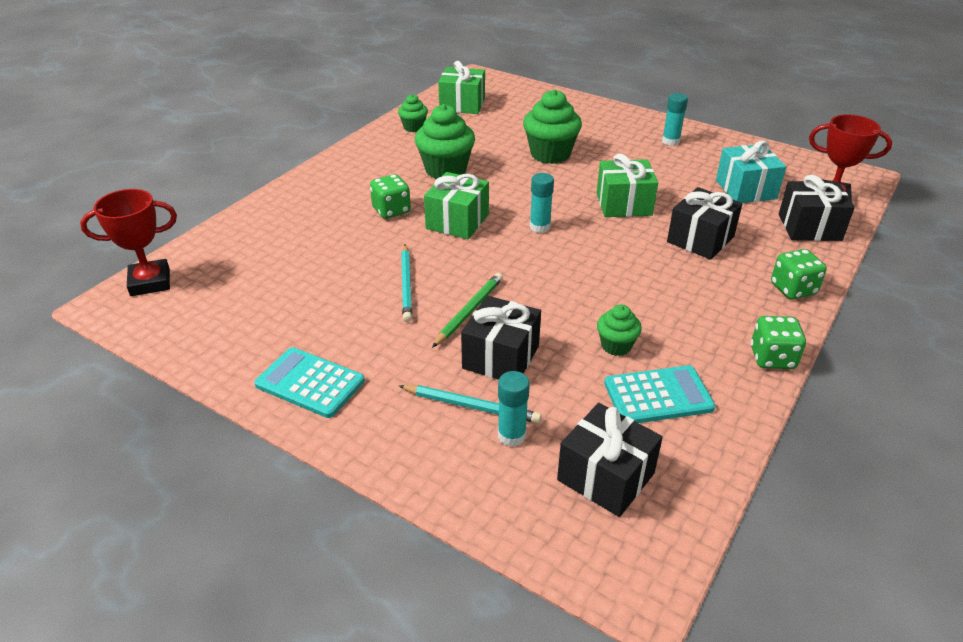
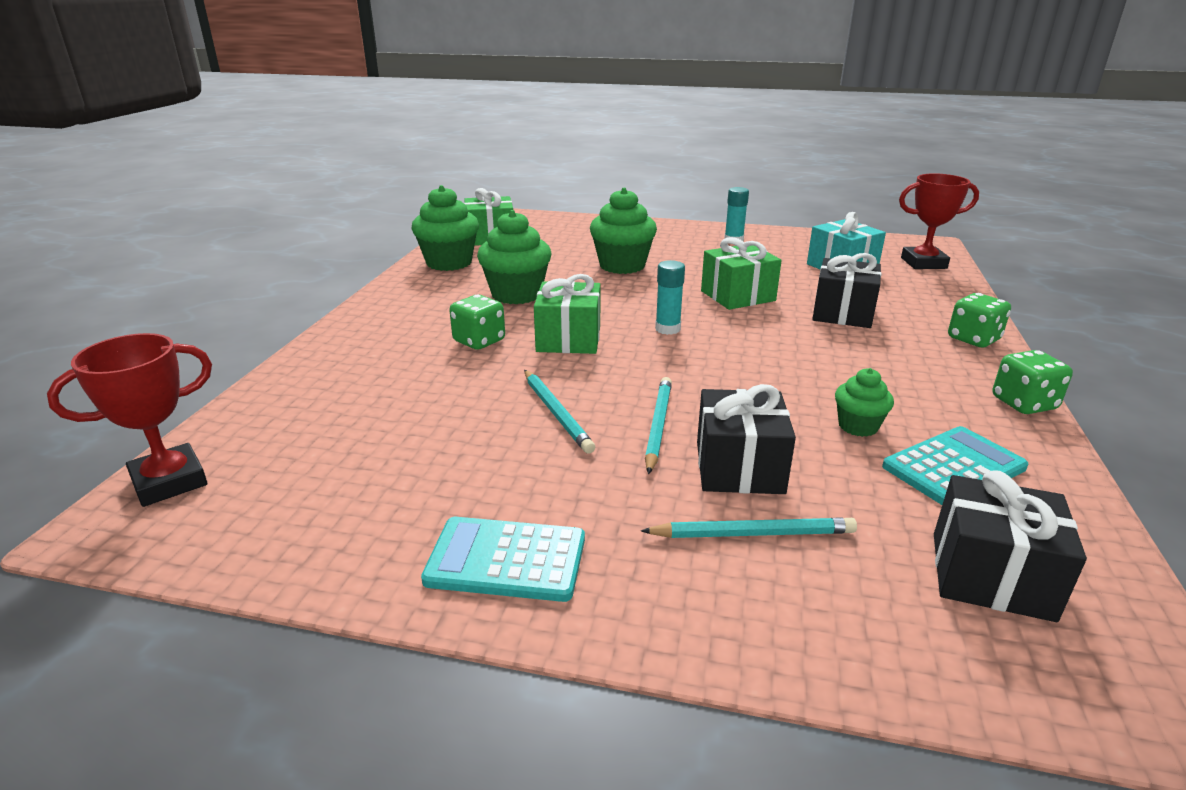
camera: 20 degrees left, 10 degrees down
green cupcake [398,94,428,132] -> green cupcake [412,185,479,271], size x1.83
green pencil [432,273,503,348] -> turquoise pencil [645,377,672,474]
turquoise glue stick [498,371,530,447] -> none
black gift [779,175,855,241] -> none

